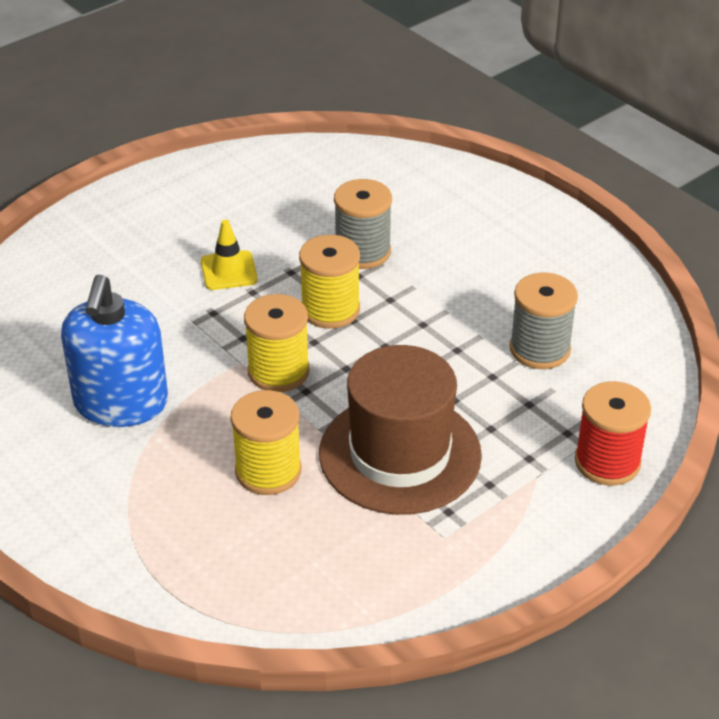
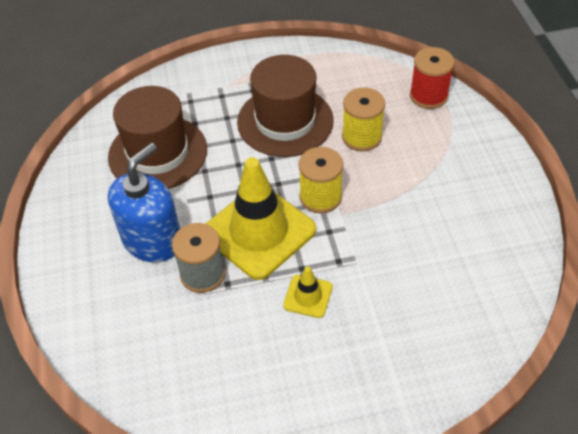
camera: 150 degrees left, 10 degrees up
blue soap dispenser [61,274,168,427] -> blue soap dispenser moved to [108,143,180,262]
yellow spool [299,235,360,329] -> yellow traffic cone [205,157,316,280]
grey spool [510,273,578,369] -> brown hat [108,86,207,189]
red spool [575,381,651,486] -> red spool moved to [410,47,455,109]

